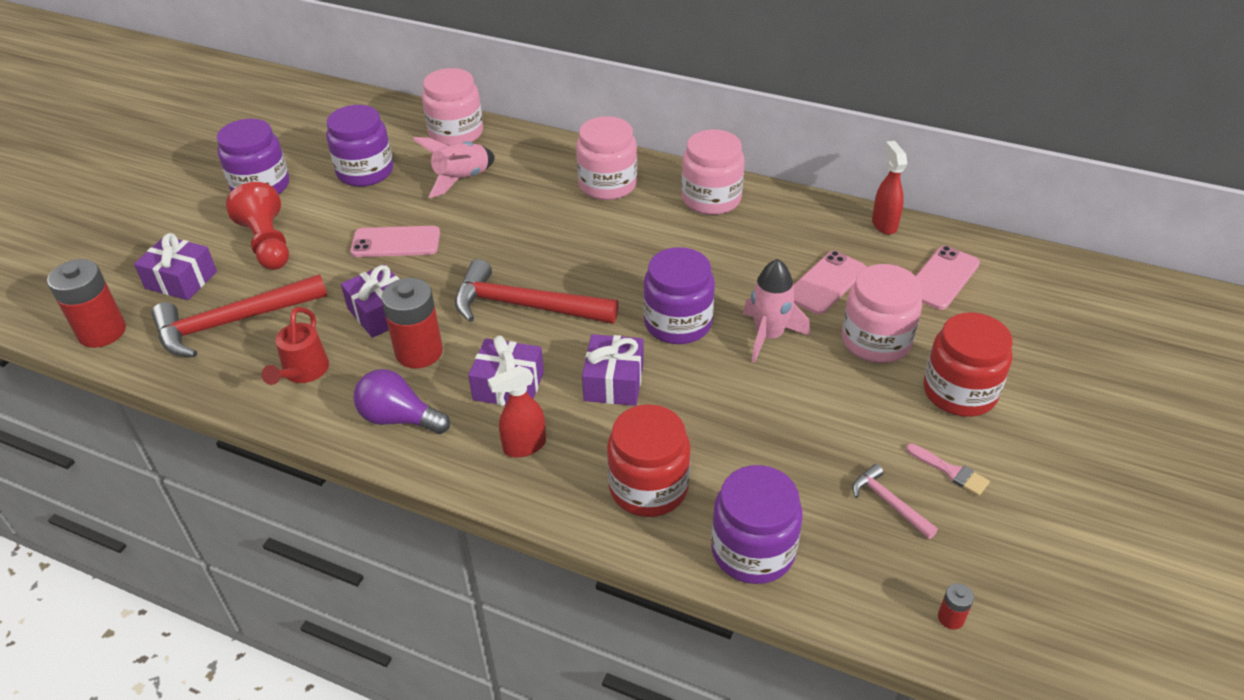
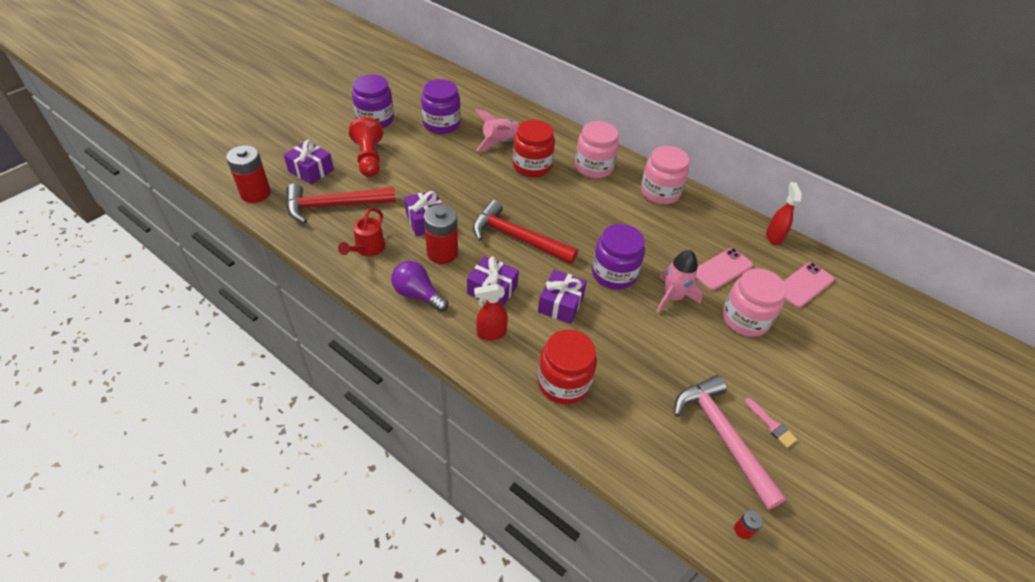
camera: 10 degrees right, 5 degrees up
pink phone [350,226,440,257] -> none
pink jar [422,68,483,146] -> none
purple jar [711,465,803,584] -> none
pink hammer [853,464,938,539] -> pink hammer [674,375,786,510], size x2.11
red jar [923,312,1013,417] -> red jar moved to [513,120,555,177]

